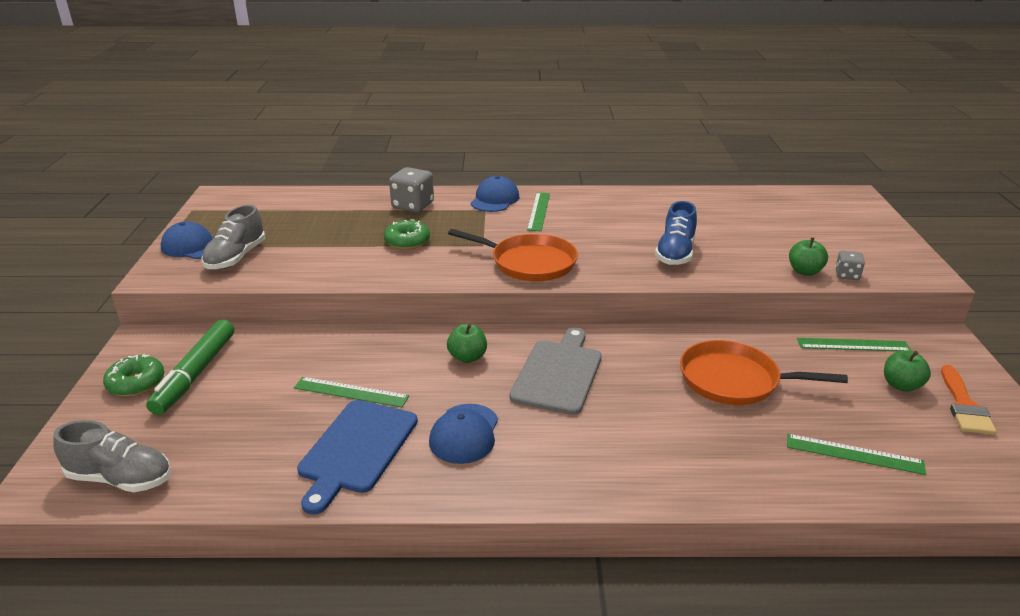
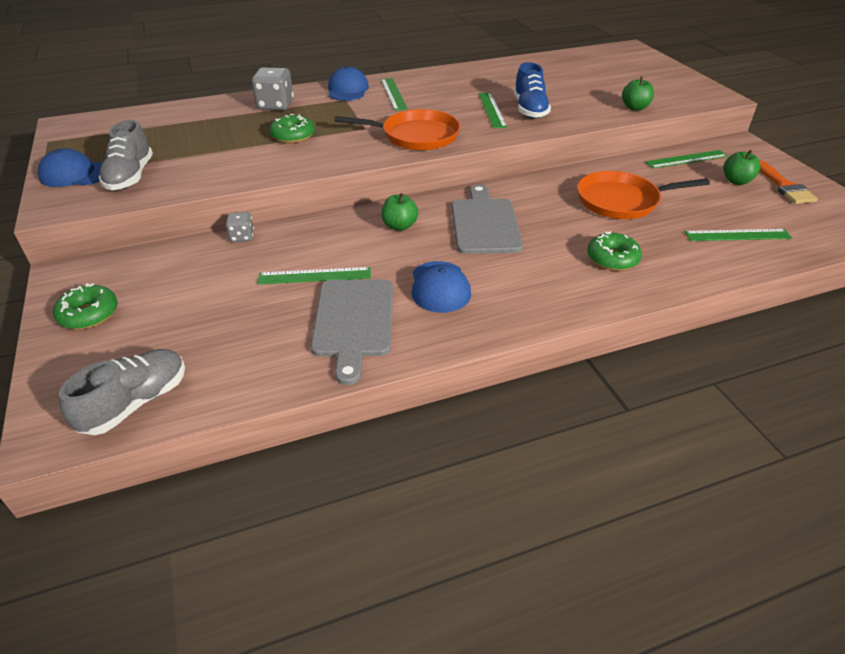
camera: 20 degrees left, 10 degrees up
grey shoe [53,420,171,492] -> grey shoe turned 45 degrees counterclockwise [59,349,185,435]
green marker [146,319,234,415] -> none
blue cutting board [297,400,418,514] -> grey cutting board [311,279,393,385]
grey dice [835,250,865,280] -> grey dice moved to [226,212,254,242]
none -> green ruler [478,93,507,128]
none -> green donut [587,231,642,271]

